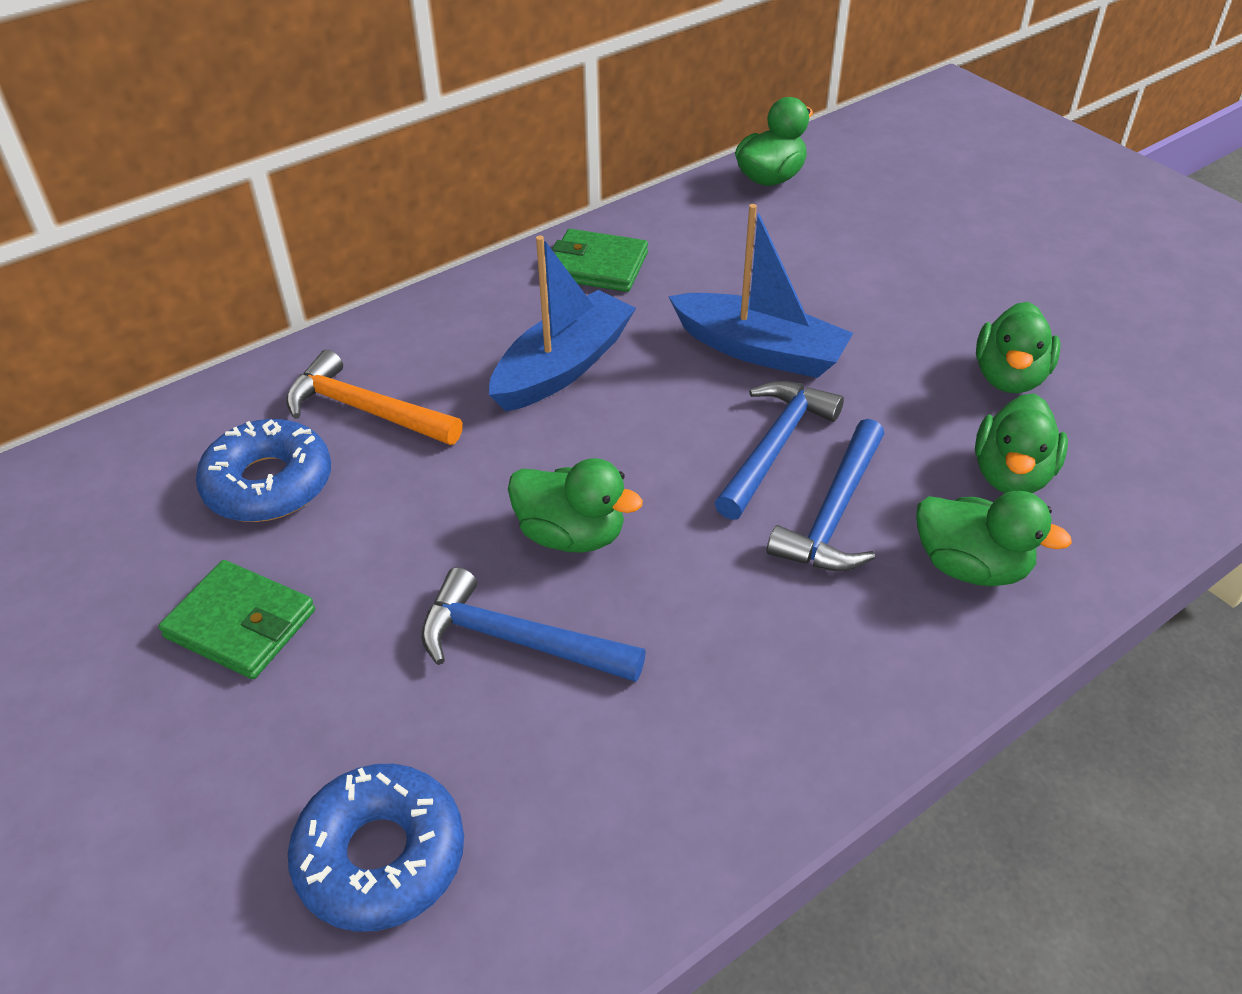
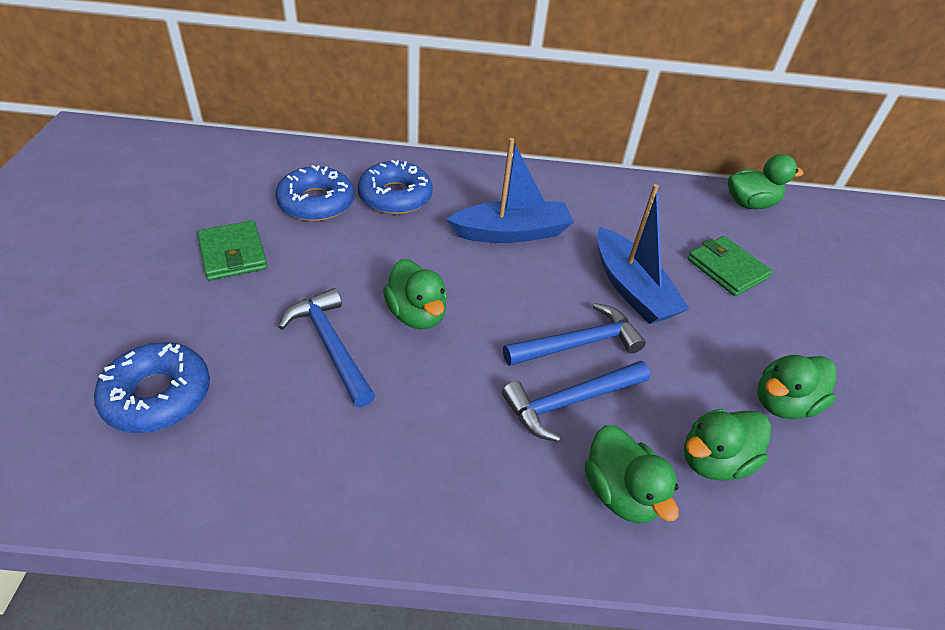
camera: 35 degrees right, 0 degrees up
orange hammer [286,350,463,445] -> blue donut [358,160,433,214]
green wallet [552,229,648,292] -> green wallet moved to [687,236,773,296]

